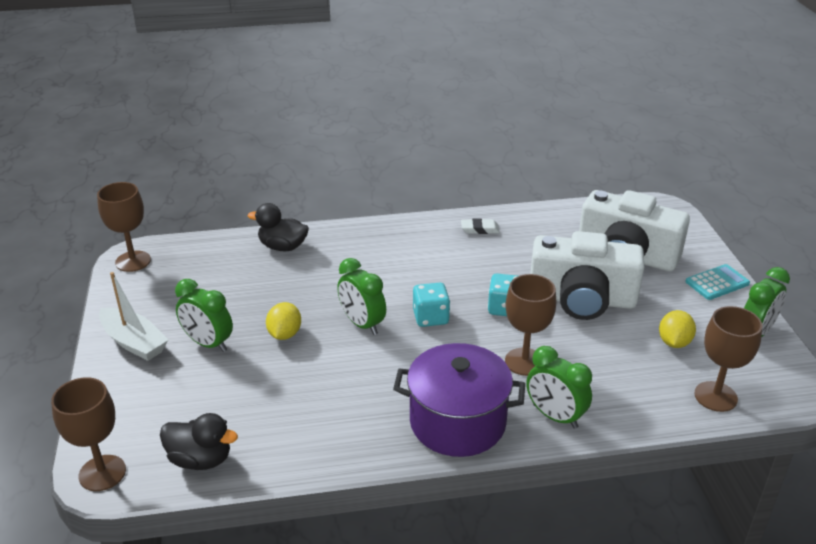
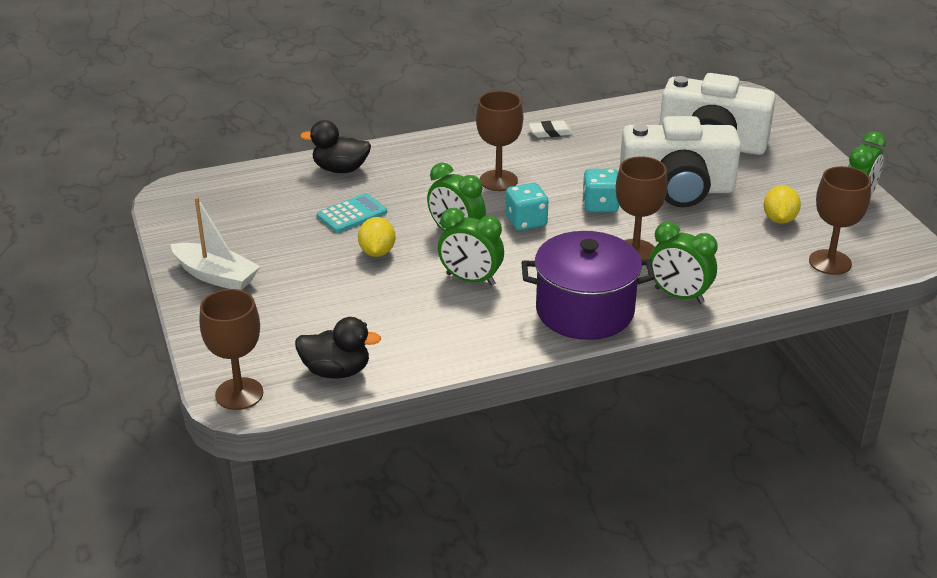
camera: 10 degrees left, 0 degrees up
brown goblet [97,182,151,272] -> brown goblet moved to [476,91,523,191]
green clock [175,279,233,352] -> green clock moved to [438,208,504,286]
turquoise calculator [685,264,750,300] -> turquoise calculator moved to [317,193,387,233]

